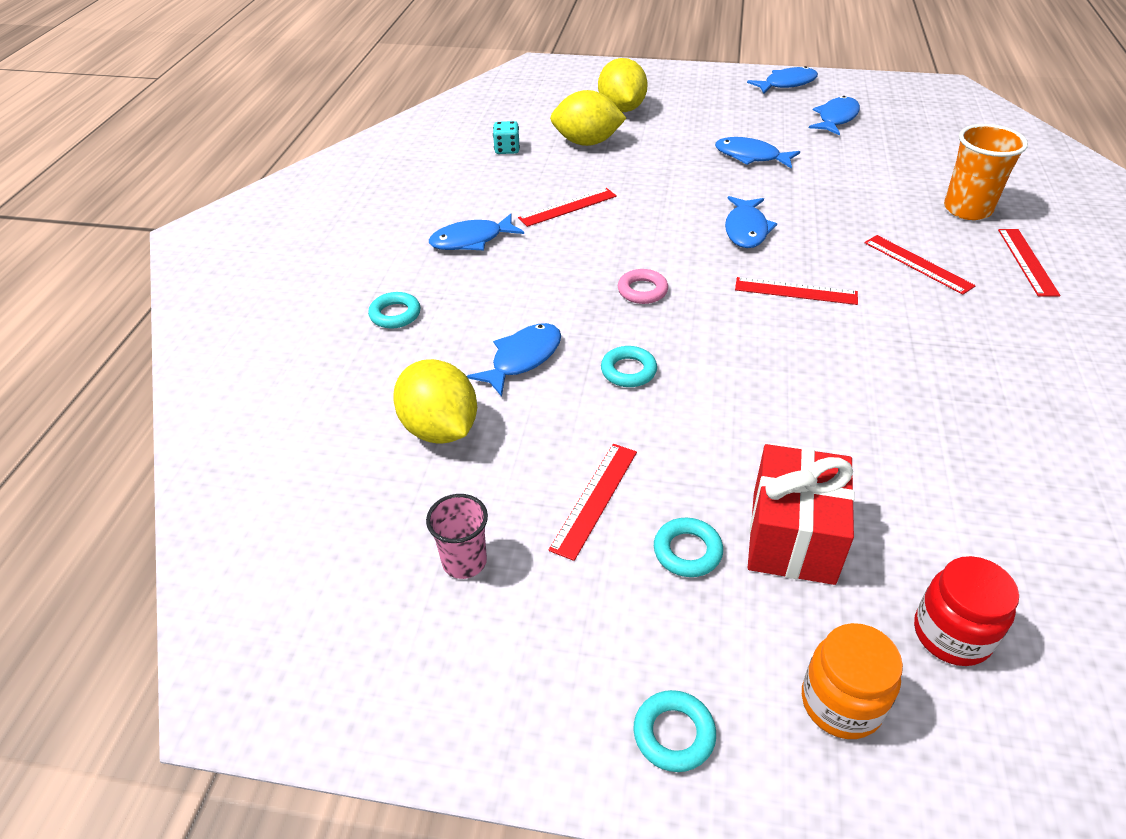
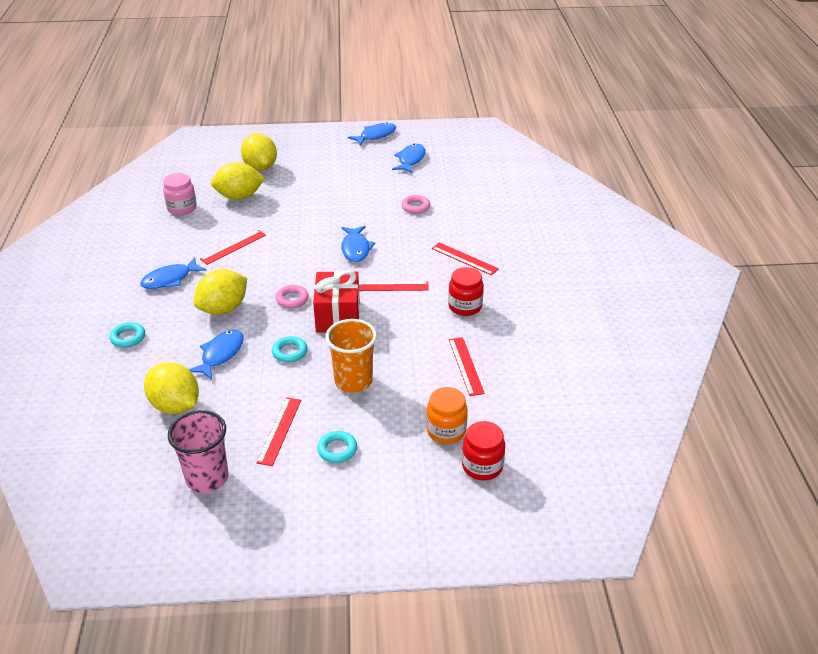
camera: 15 degrees left, 5 degrees down
pink cup [426,494,488,579] -> pink cup [168,410,228,493], size x1.60
turquoise dice [493,121,520,154] -> pink jar [163,173,197,215]
turquoise ring [633,690,716,772] -> none
blue fish [715,137,800,169] -> none
red gift [748,444,855,585] -> red gift moved to [313,270,360,333]
orange jar [802,623,903,739] -> orange jar moved to [426,387,468,444]
orange cup [944,124,1028,220] -> orange cup moved to [325,319,377,393]
red ruler [998,229,1060,297] -> red ruler moved to [449,337,485,396]
none -> yellow lemon [194,269,247,315]
none -> pink ring [402,195,430,214]
none -> red jar [448,267,484,316]

